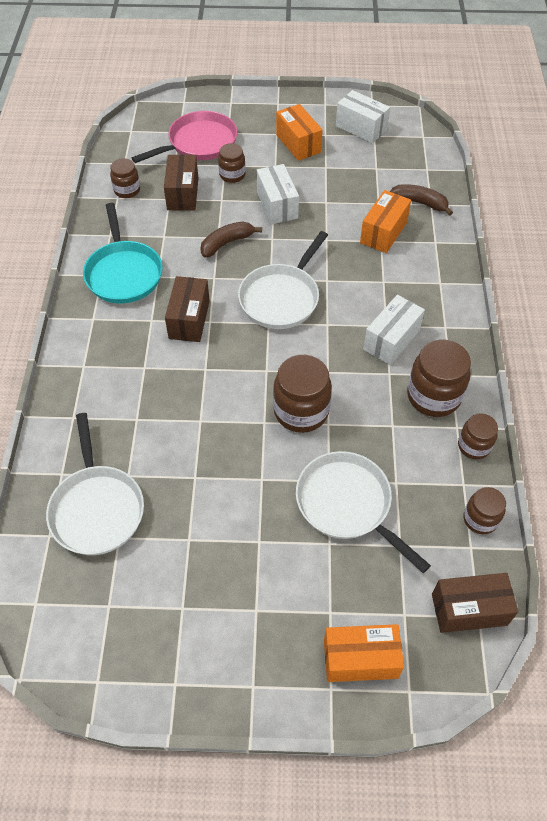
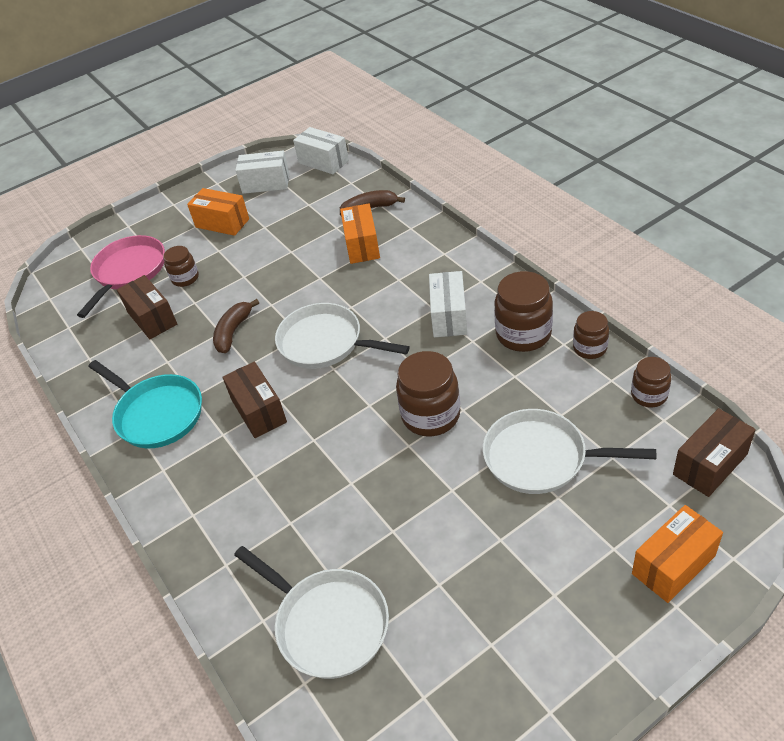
camera: 30 degrees left, 10 degrees down
brown jar [110,158,140,198] -> none
white pan [238,231,328,329] -> white pan turned 120 degrees clockwise [275,303,410,369]
white box [257,164,299,224] -> white box moved to [293,127,349,174]

